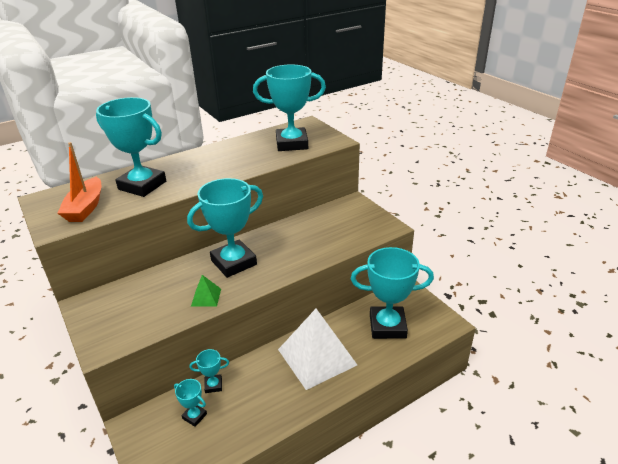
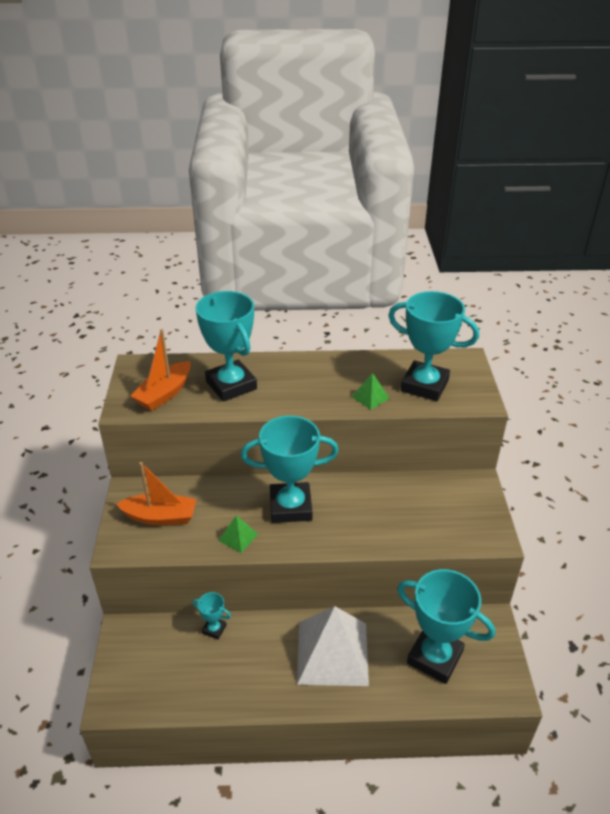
camera: 30 degrees right, 5 degrees up
turquoise trophy [174,379,207,427] -> none
none -> orange boat [116,462,196,525]
none -> green pyramid [352,373,390,410]

